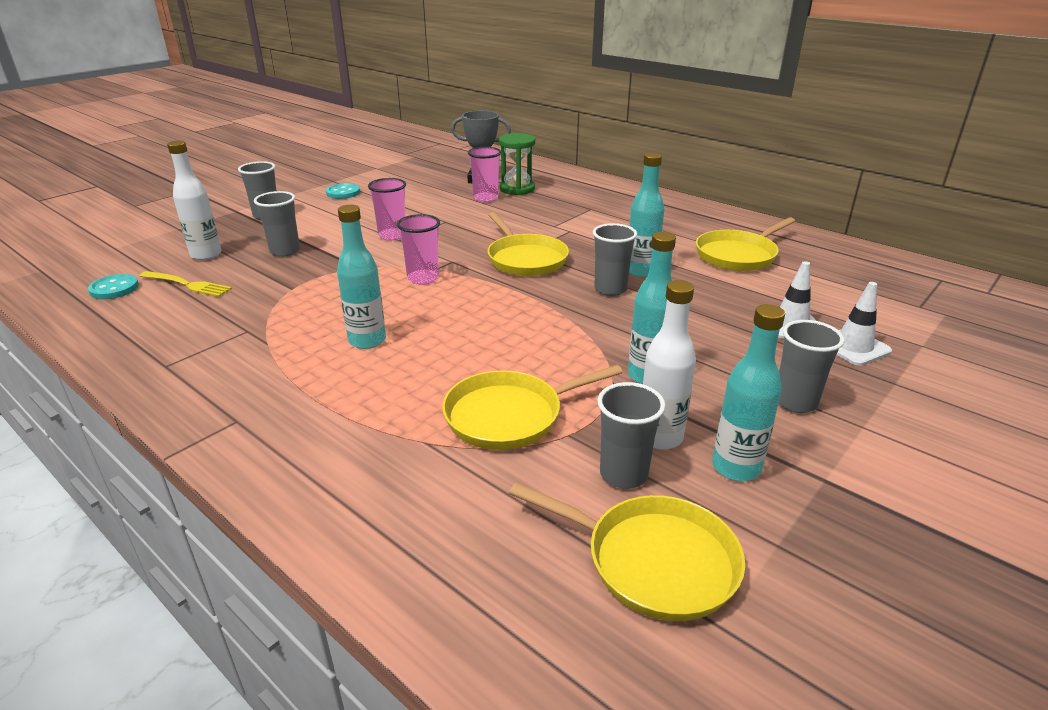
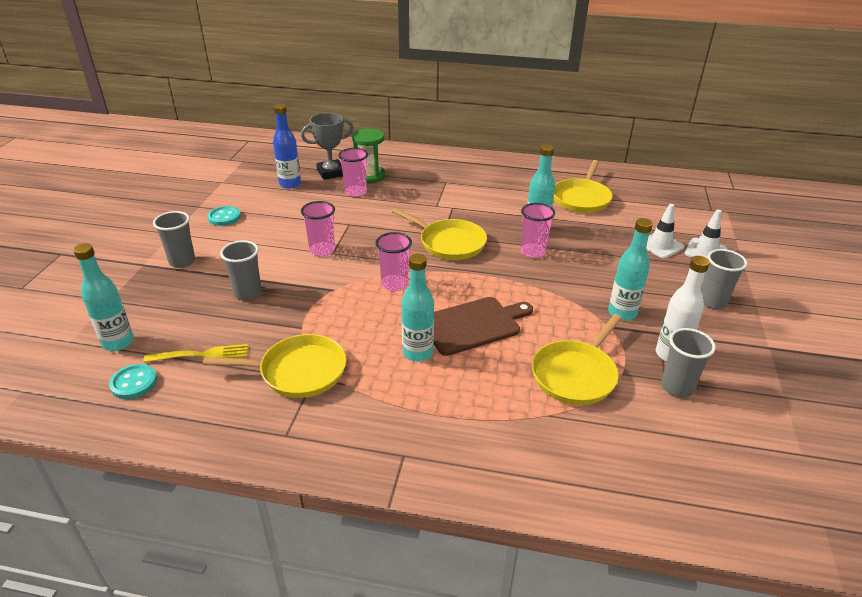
camera: 30 degrees left, 5 degrees up
white bottle [167,140,222,260] -> none
yellow pan [509,483,745,621] -> yellow pan moved to [203,334,346,398]
grey cup [593,223,637,296] -> pink cup [521,203,555,258]
turquoise bottle [712,304,785,481] -> turquoise bottle moved to [73,243,134,351]
none -> blue bottle [273,104,301,188]
none -> brown cutting board [433,297,533,356]

